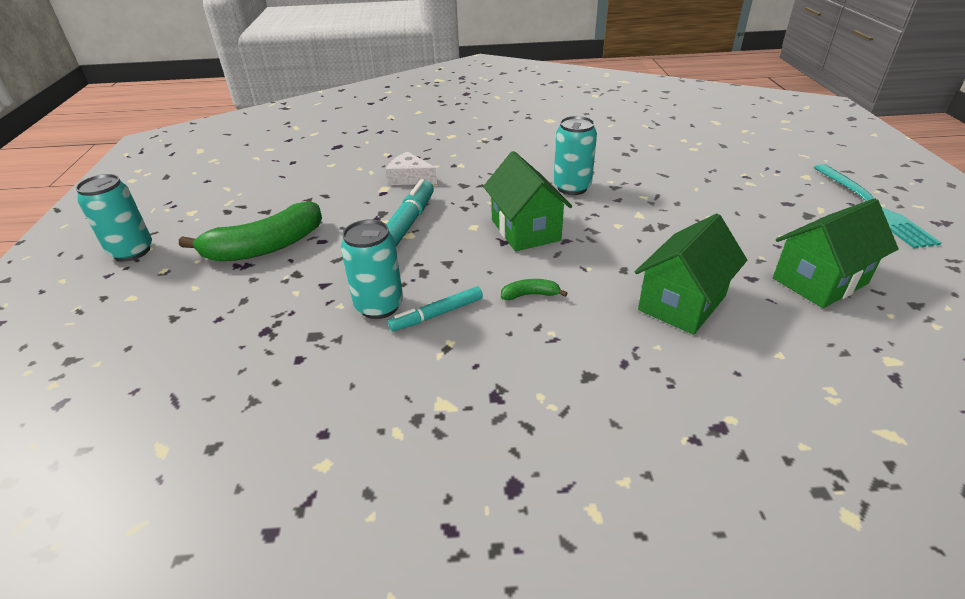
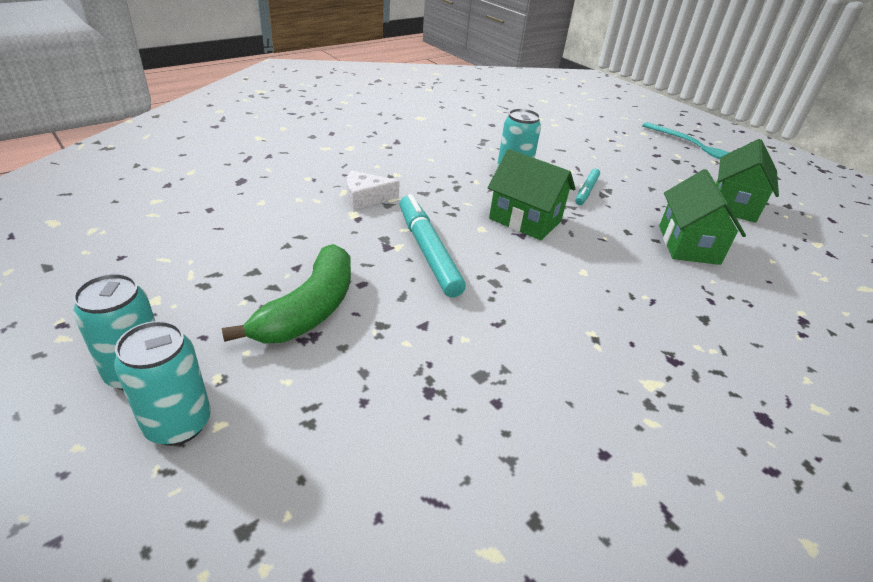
camera: 40 degrees left, 0 degrees up
turquoise can [341,219,403,319] -> turquoise can moved to [114,321,211,446]
turquoise marker [388,287,483,331] -> turquoise marker moved to [575,169,600,205]
green banana [501,279,568,300] -> none

